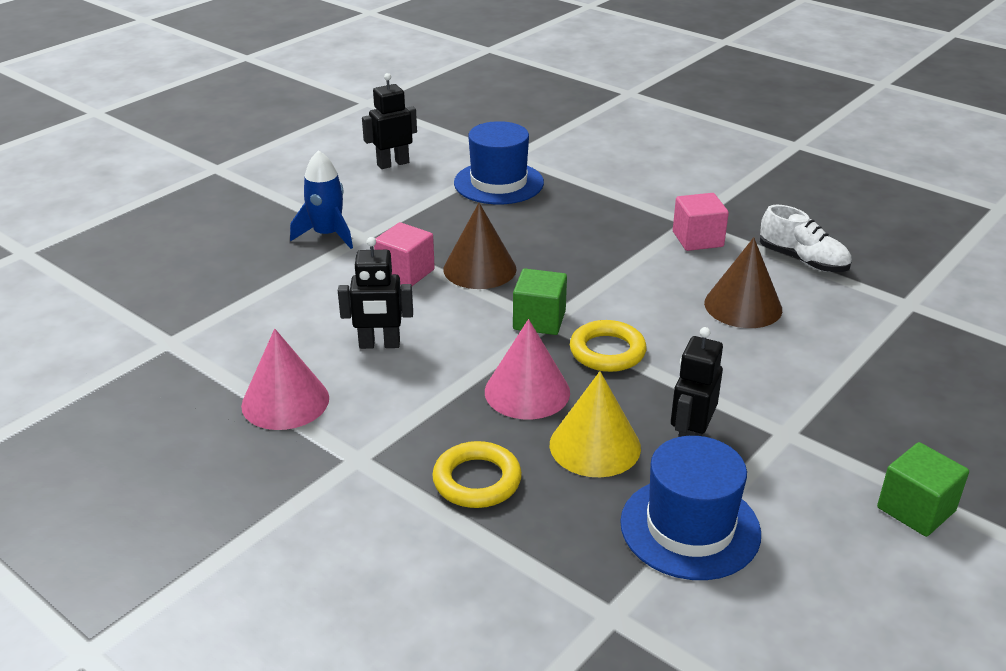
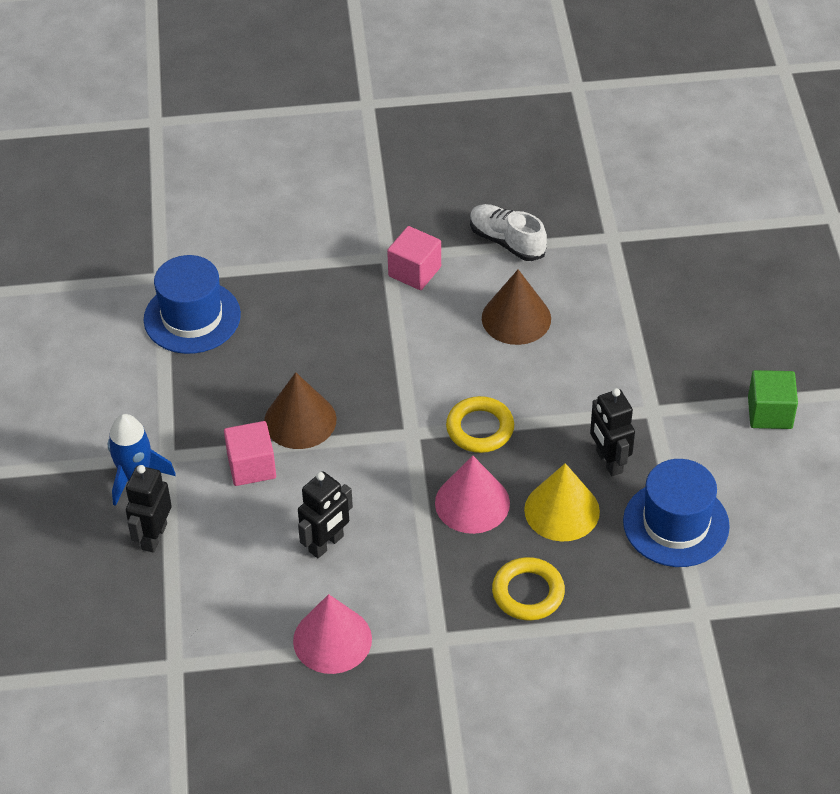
camera: 45 degrees left, 15 degrees up
black robot [362,73,417,169] -> black robot moved to [126,465,172,553]
green cube [513,268,567,335] -> none
white shoe [760,205,852,272] -> white shoe turned 135 degrees counterclockwise [470,204,547,261]

